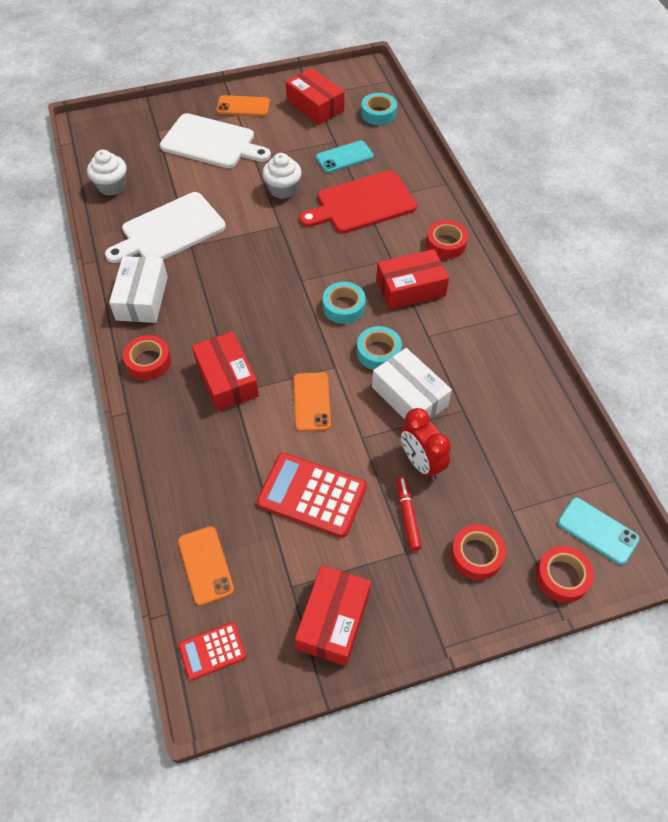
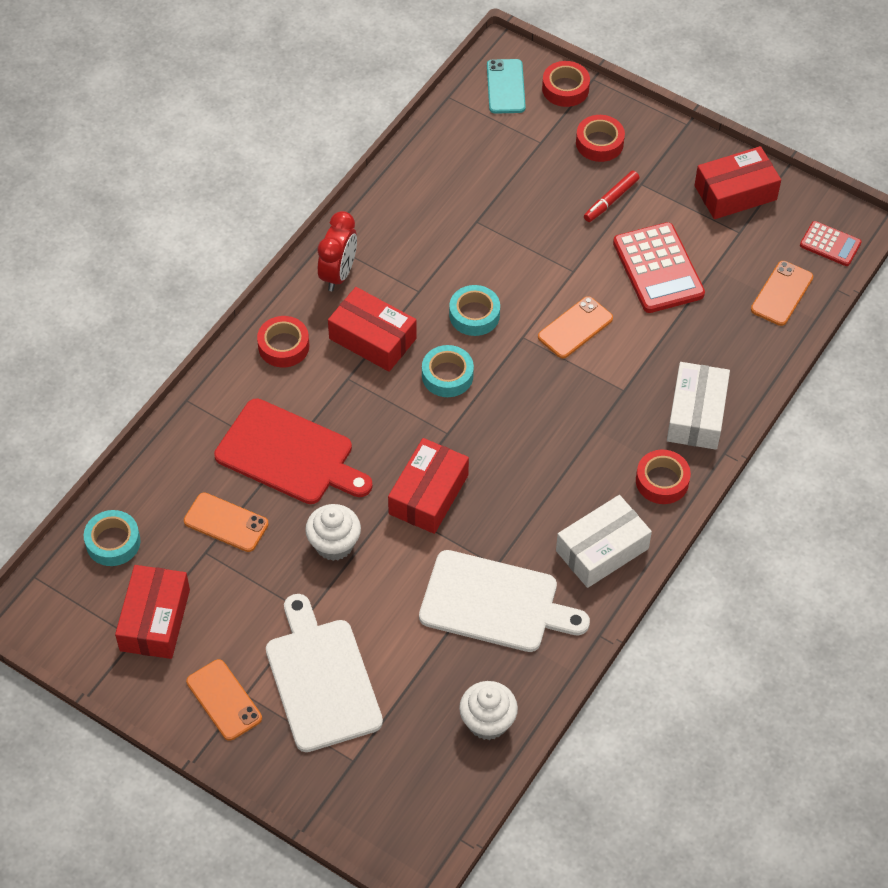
camera: 130 degrees left, 0 degrees up
red box [192,331,259,411] -> red box moved to [388,438,469,534]
turquoise phone [316,140,374,173] -> orange phone [184,492,269,552]
white box [372,348,452,420] -> white box moved to [667,362,730,450]
red clock [400,408,451,480] -> red clock moved to [317,211,357,291]

